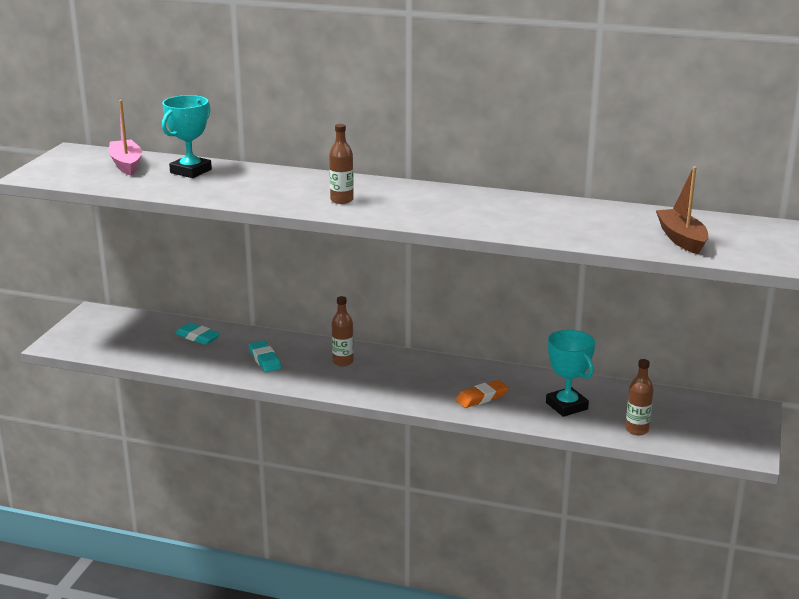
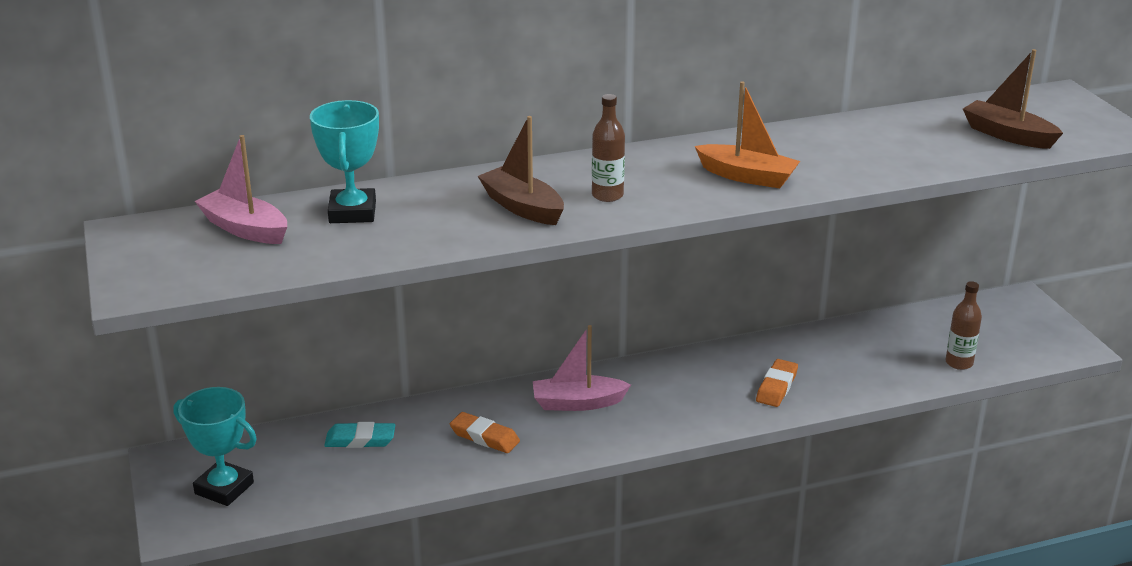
camera: 35 degrees left, 5 degrees up
turquoise eraser [249,340,281,372] -> orange eraser [450,412,520,453]
brown bottle [332,296,354,366] -> pink boat [533,325,631,411]
turquoise trophy [546,330,595,417] -> turquoise trophy moved to [174,387,257,506]
none -> brown boat [478,116,564,225]
none -> orange boat [695,81,800,188]

